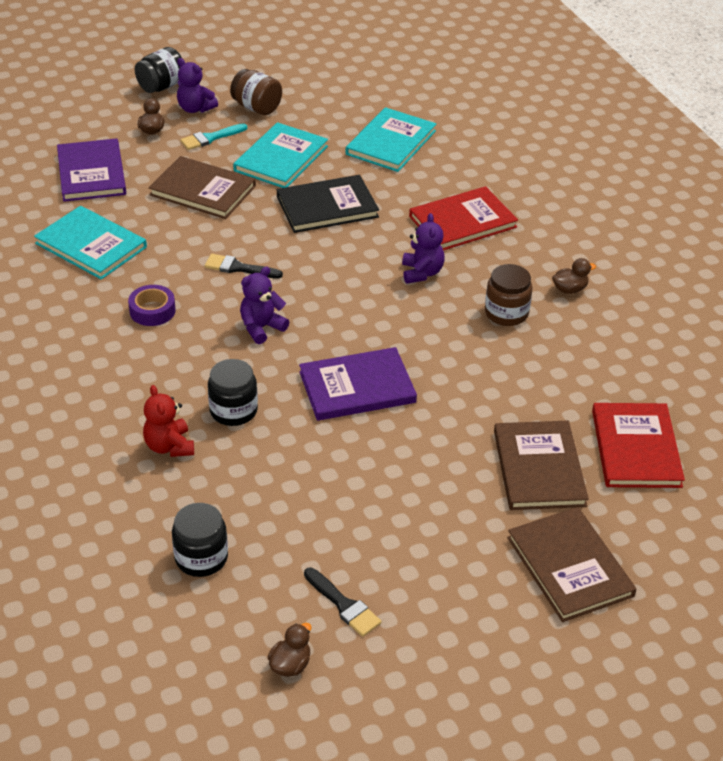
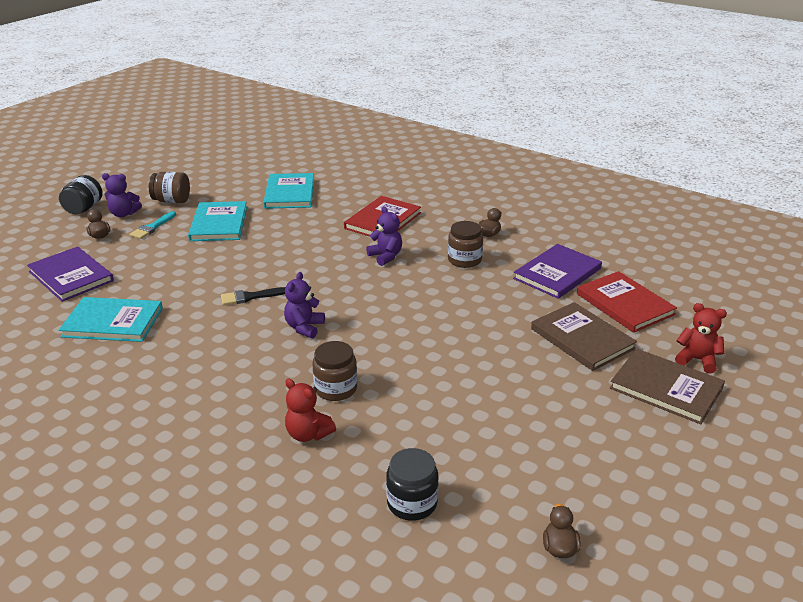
camera: 30 degrees left, 10 degrees down
purple tape [128,285,176,326] -> none
brown book [149,156,256,219] -> none
black jar [208,359,258,426] -> brown jar [312,341,357,401]
black book [277,175,379,233] -> none
purple book [299,347,417,421] -> purple book moved to [513,244,602,299]
black brush [304,568,381,637] -> none
none -> red teddy bear [675,303,727,374]

